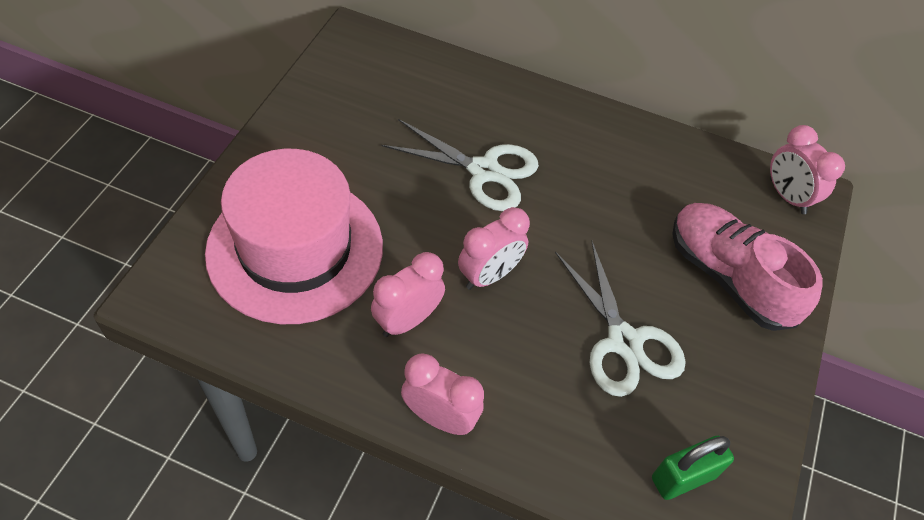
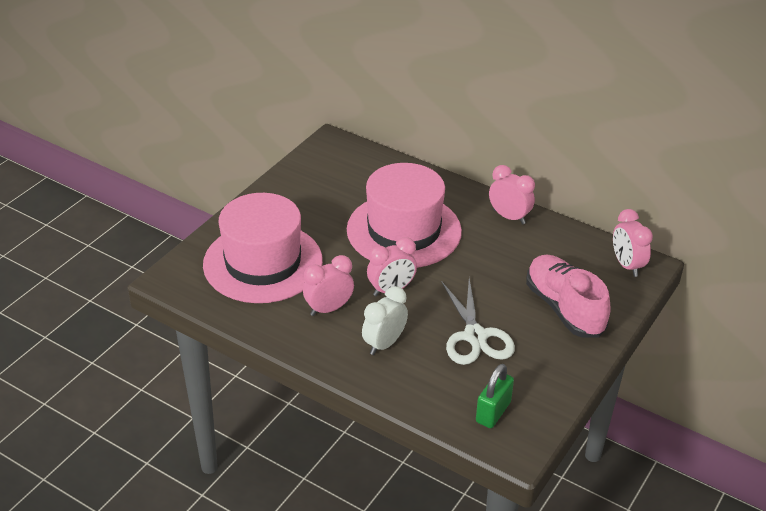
camera: 15 degrees right, 15 degrees down
white scissors [381,119,539,211] -> pink hat [347,163,462,268]
pink clock [401,354,484,435] -> pink clock moved to [489,165,535,224]
green padlock [652,436,734,500] -> green padlock turned 45 degrees counterclockwise [476,364,514,428]
none -> white clock [362,286,408,355]

